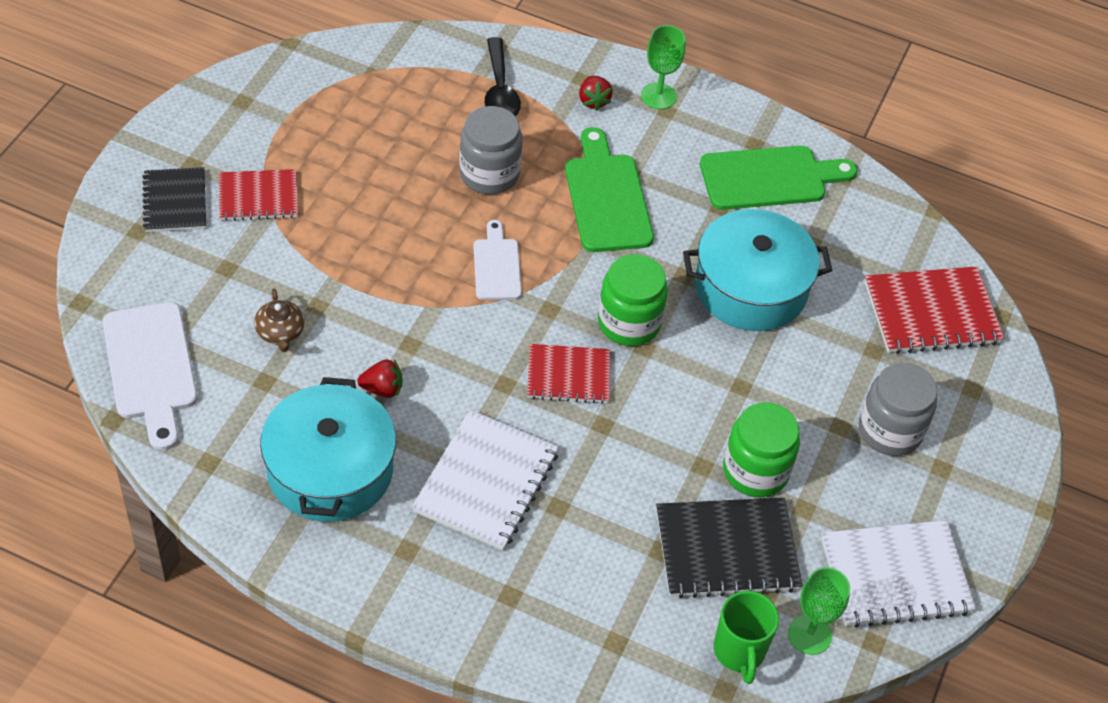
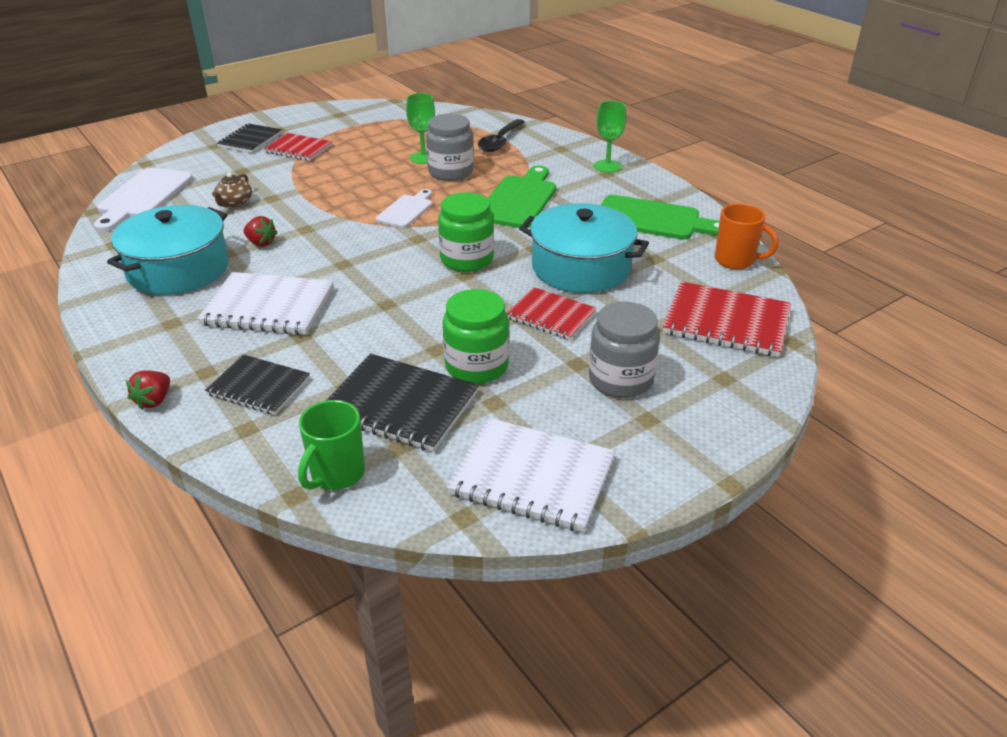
camera: 35 degrees right, 15 degrees down
white notebook [412,409,559,550] -> white notebook turned 45 degrees clockwise [197,272,334,335]
red notebook [527,344,611,404] -> red notebook moved to [506,287,597,340]
red strawberry [579,76,613,111] -> red strawberry moved to [126,370,170,410]
green goblet [788,567,850,655] -> green goblet moved to [406,93,435,164]
none -> black notebook [205,354,310,415]
none -> orange mug [715,204,779,269]

